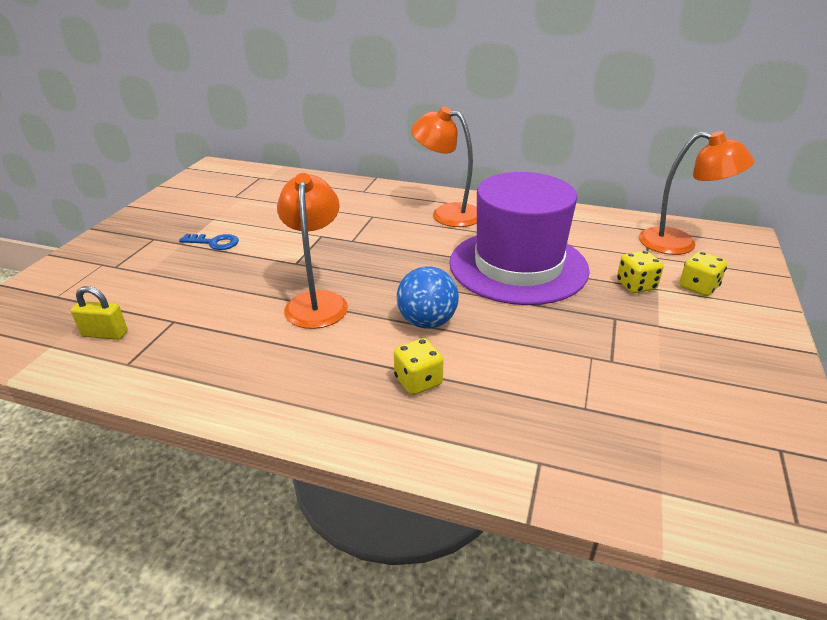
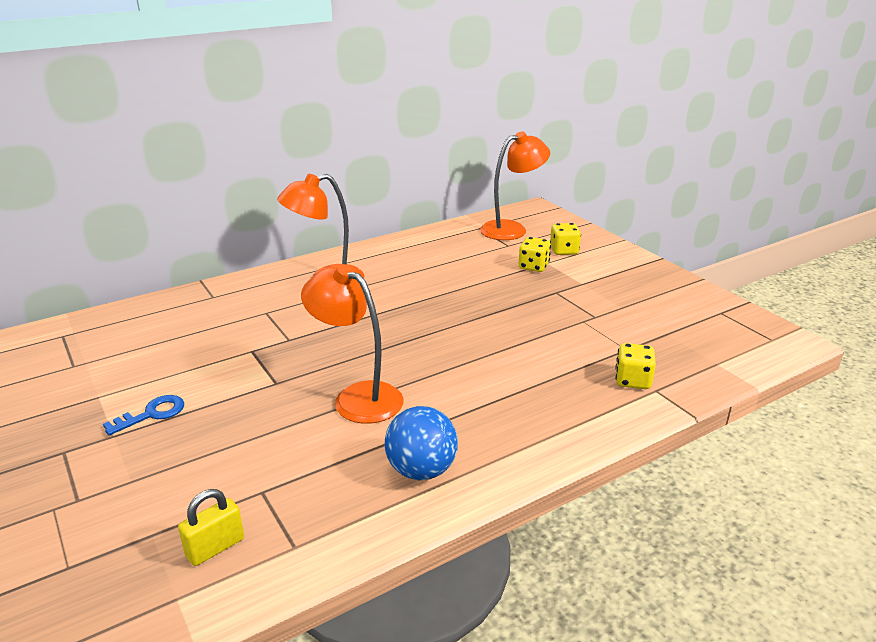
camera: 50 degrees left, 5 degrees down
yellow dice [394,338,443,395] -> yellow dice moved to [615,343,656,389]
blue ball [397,266,459,329] -> blue ball moved to [385,406,458,480]
purple hat [449,172,590,305] -> none

